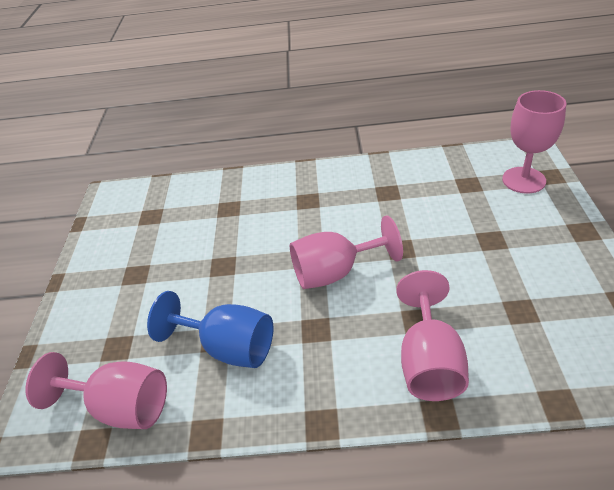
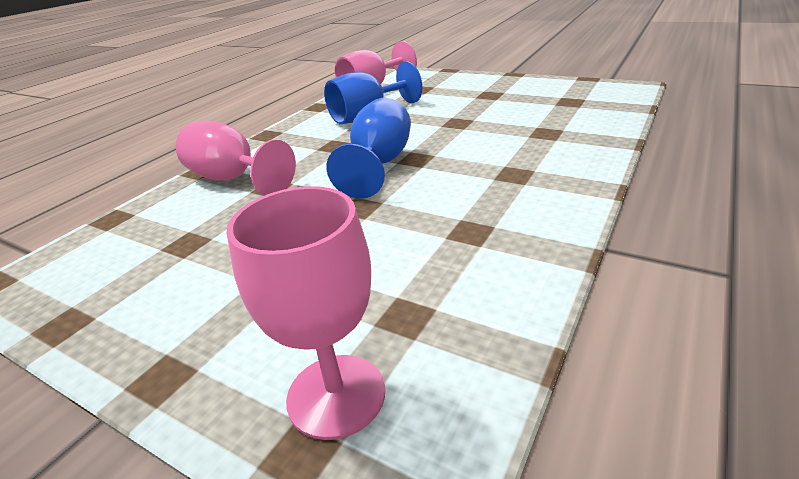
camera: 120 degrees right, 10 degrees down
pink goblet [290,216,403,289] -> blue goblet [326,98,411,199]

